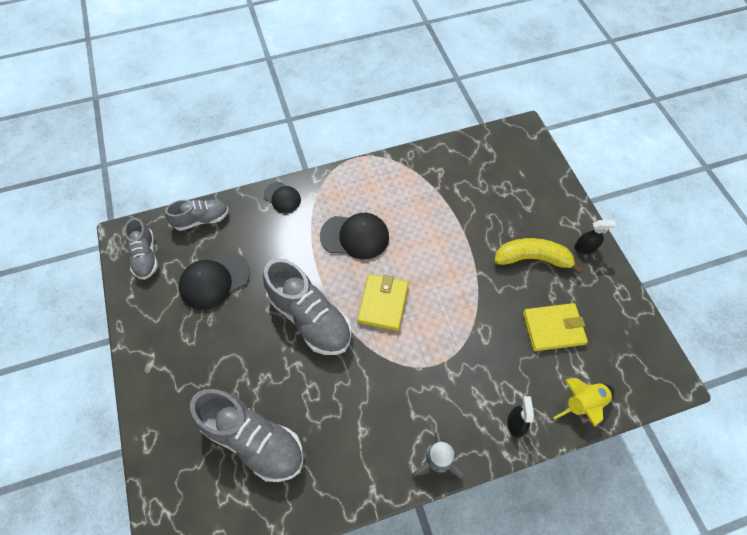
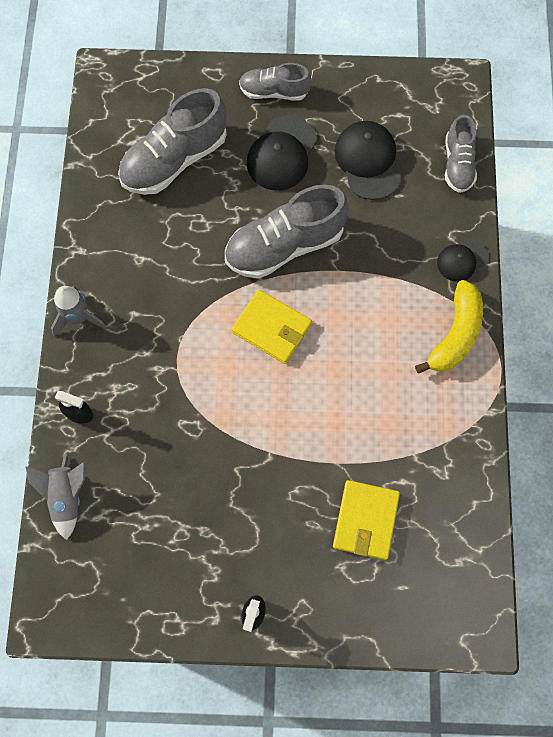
camera: 110 degrees right, 10 degrees up
grey shoe [124,218,158,280] -> grey shoe moved to [239,63,311,101]
black cap [320,213,389,259] -> black cap moved to [247,116,317,191]
yellow banana [494,238,583,275] -> yellow banana moved to [415,280,483,374]
yellow wallet [523,303,588,351] -> yellow wallet moved to [333,480,400,560]
yellow rocket [553,378,615,427] -> grey rocket [25,454,85,540]

